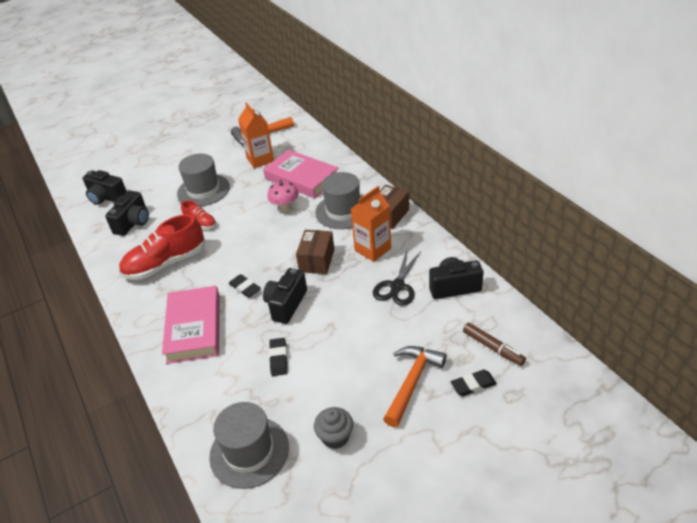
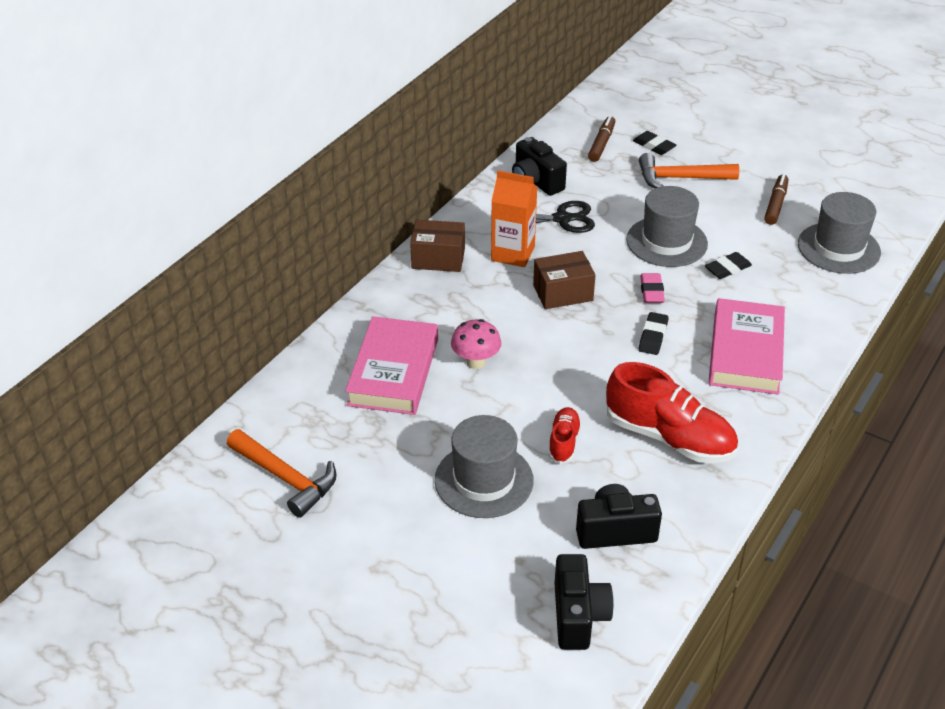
camera: 120 degrees left, 0 degrees up
pink book [162,286,220,364] -> pink book turned 45 degrees counterclockwise [708,298,785,395]
orange carton [238,102,274,168] -> none
black camera [263,268,307,324] -> pink eraser [640,273,665,303]
grey cupcake [314,407,353,449] -> brown marker [764,174,788,225]
grey hat [315,172,362,229] -> grey hat moved to [626,186,708,267]

